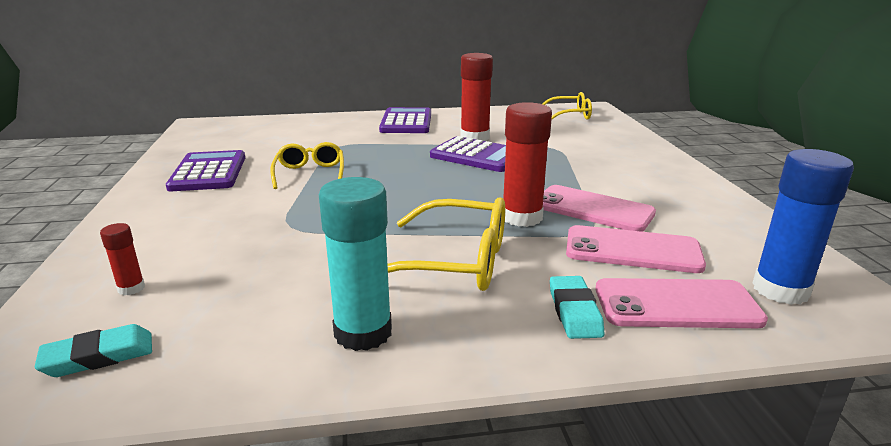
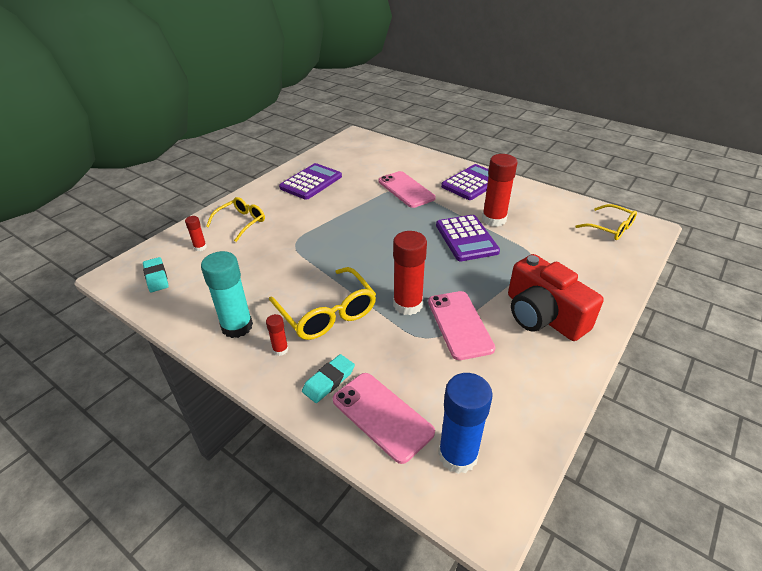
camera: 45 degrees right, 15 degrees up
turquoise eraser [35,324,152,377] -> turquoise eraser turned 45 degrees clockwise [143,257,169,292]
yellow glasses [270,142,344,189] -> yellow glasses moved to [206,197,265,242]
pink phone [566,225,706,273] -> pink phone moved to [379,171,436,208]
none -> red glue stick [266,314,288,356]
none -> red camera [508,254,604,341]

